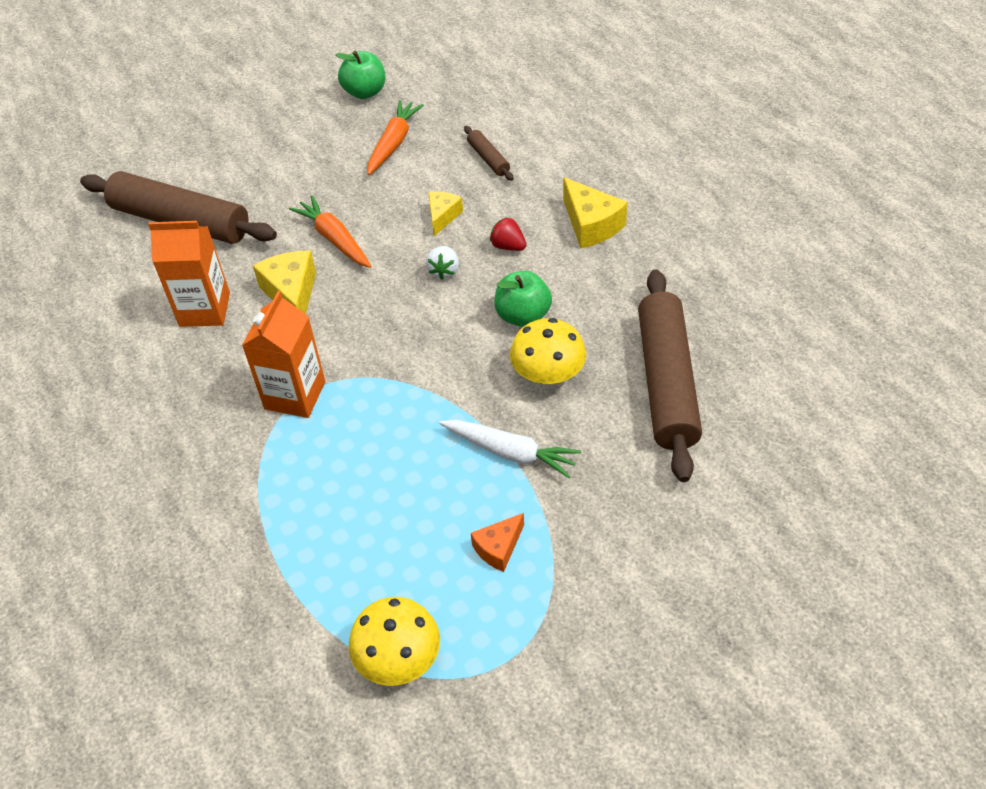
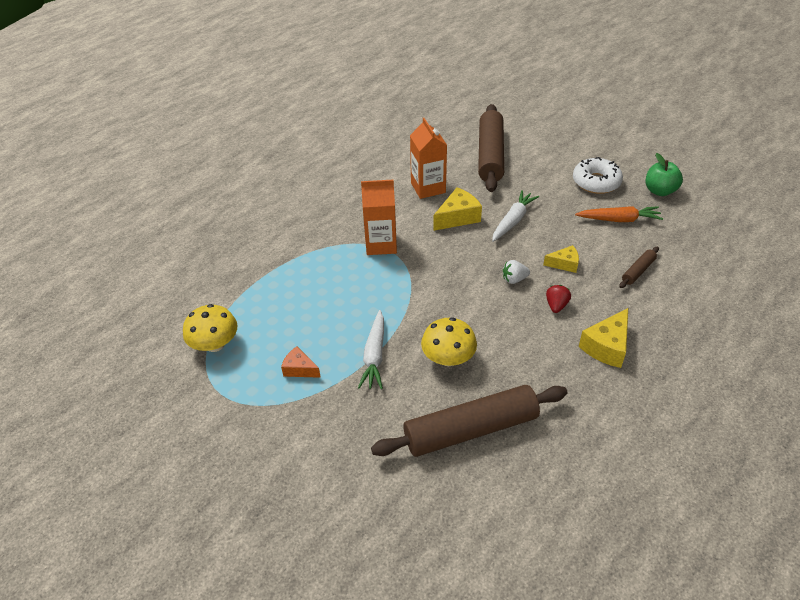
camera: 70 degrees right, 5 degrees down
orange carrot [289,196,371,268] -> white carrot [492,190,539,242]
green apple [494,271,552,327] -> none
none -> white donut [573,157,623,194]

